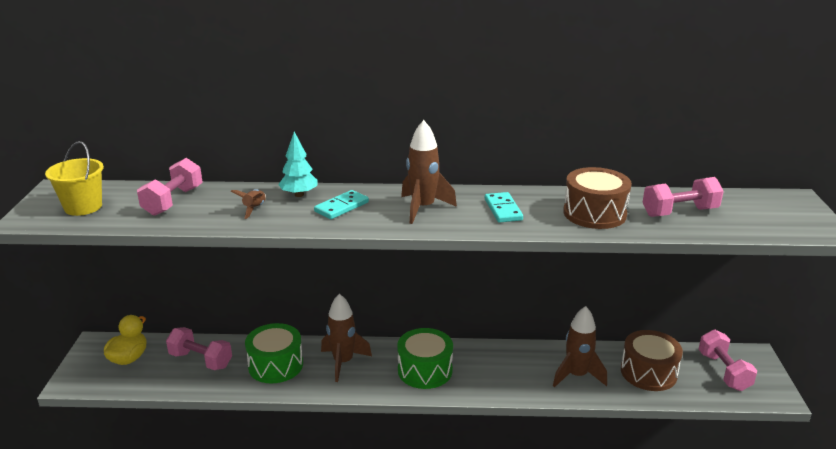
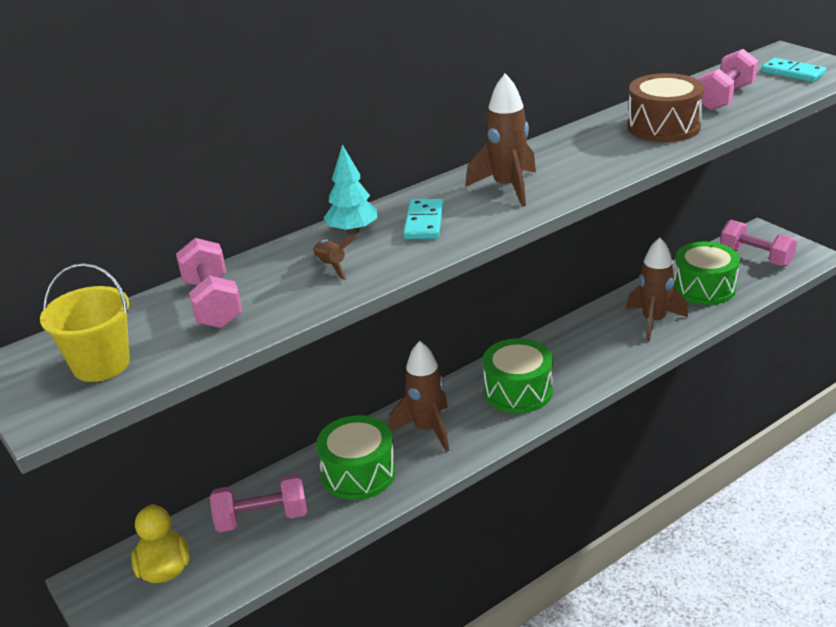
camera: 35 degrees left, 5 degrees up
turquoise domino [485,192,523,223] -> turquoise domino moved to [762,58,826,82]
brown drum [621,330,683,391] -> green drum [673,242,740,305]

